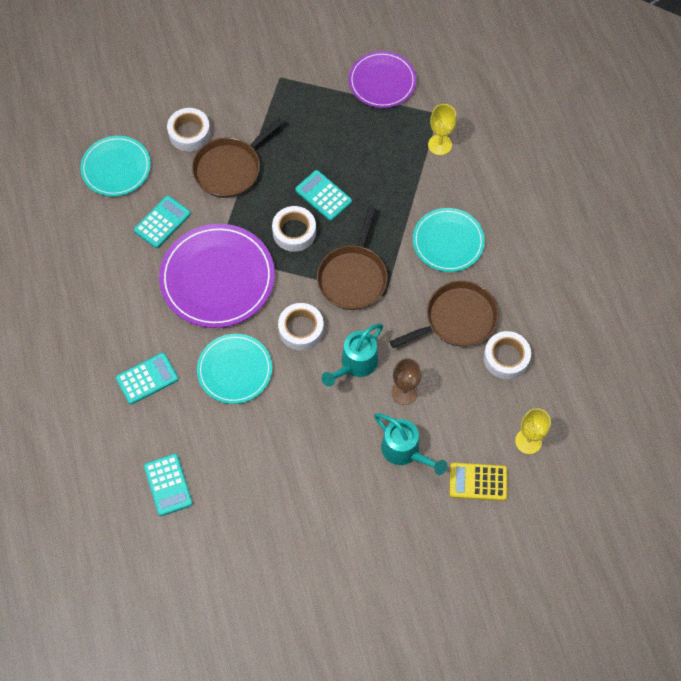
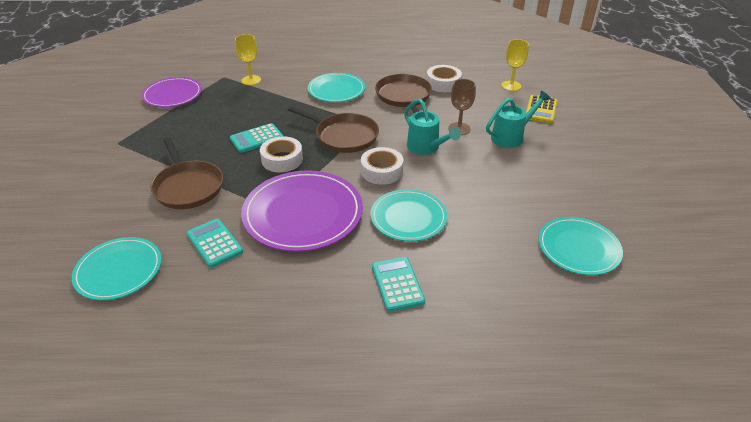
camera: 75 degrees left, 25 degrees down
turquoise calculator [144,454,193,516] -> none
white tape [167,108,211,151] -> none
none -> turquoise plate [538,217,623,275]

